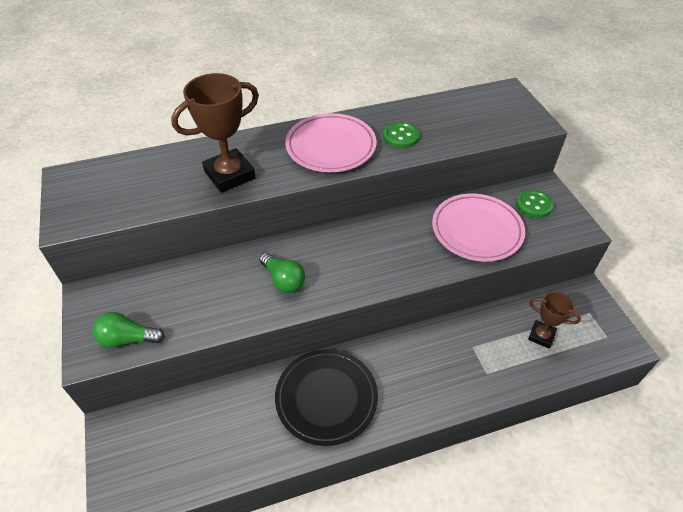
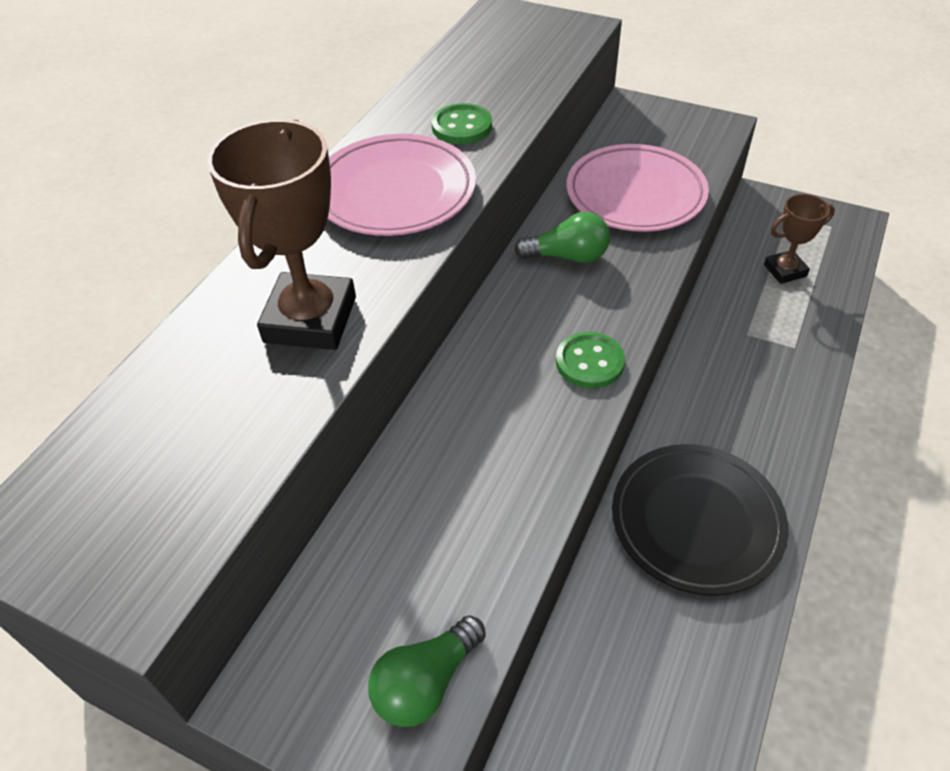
camera: 45 degrees left, 0 degrees up
green light bulb [259,253,305,293] -> green light bulb moved to [514,212,610,263]
green button [516,190,554,218] -> green button moved to [556,332,625,389]

